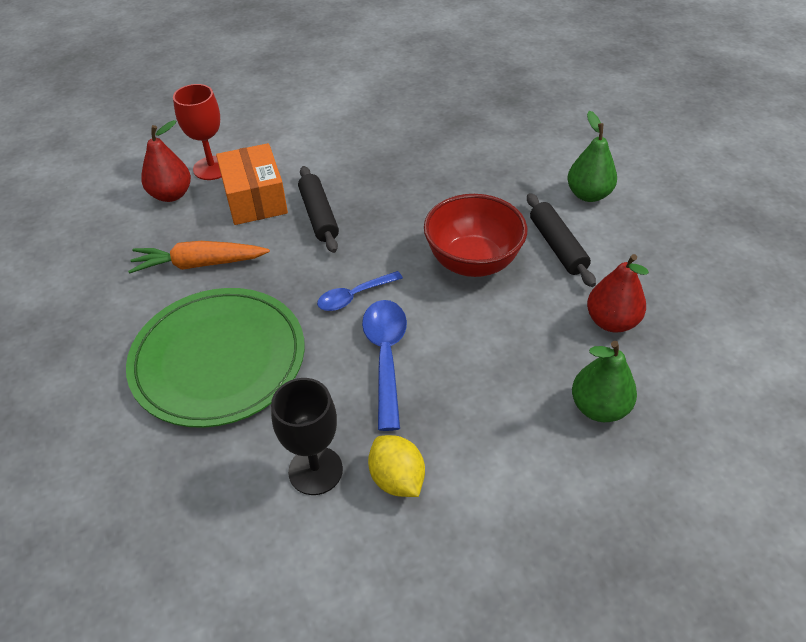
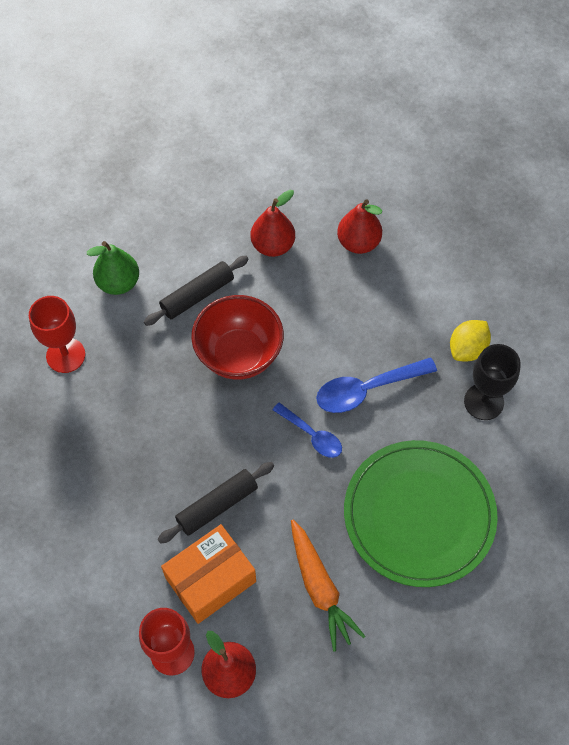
camera: 110 degrees left, 15 degrees up
green pear [572,341,637,422] -> red pear [337,199,382,254]
none -> red goblet [29,296,85,373]

